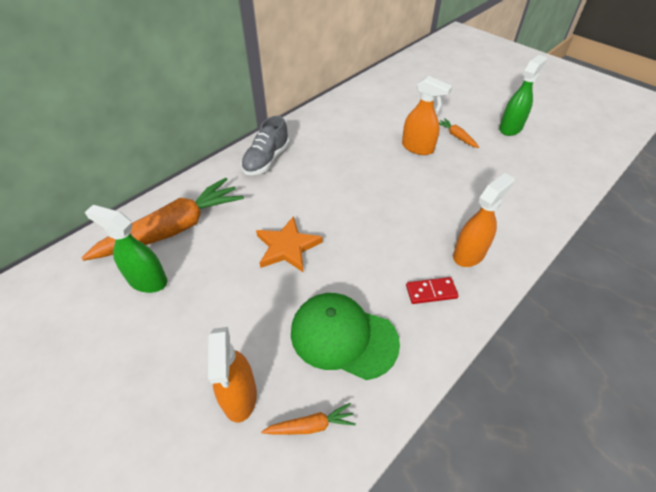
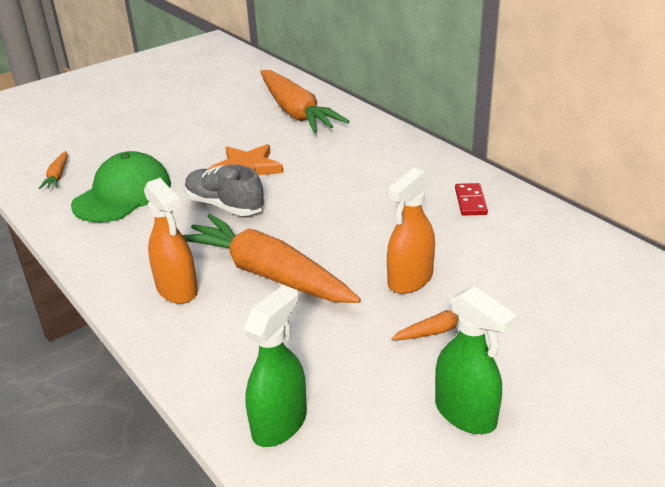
camera: 100 degrees right, 15 degrees down
green spray bottle [85,205,167,293] -> green spray bottle moved to [244,285,307,447]
orange spray bottle [208,327,257,423] -> none
grey shoe [241,116,289,175] -> grey shoe moved to [185,164,265,216]
red domino [406,277,458,304] -> red domino moved to [455,183,488,216]
none -> orange carrot [183,214,361,303]

